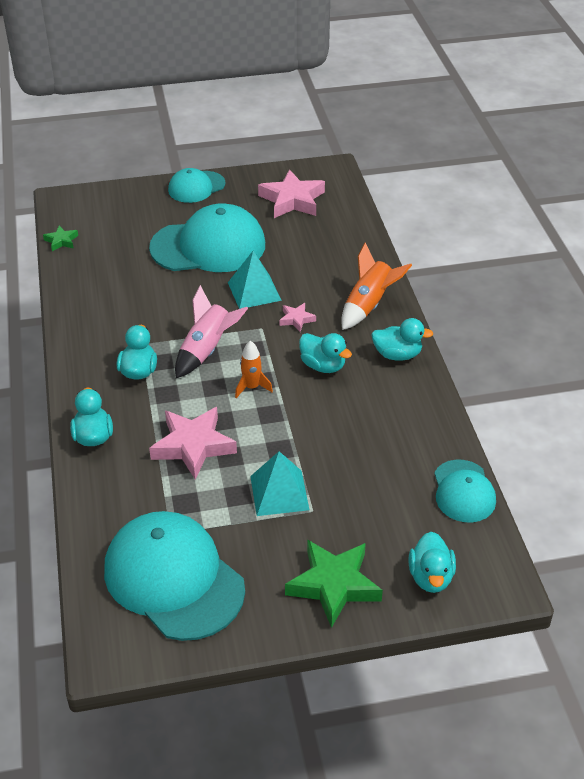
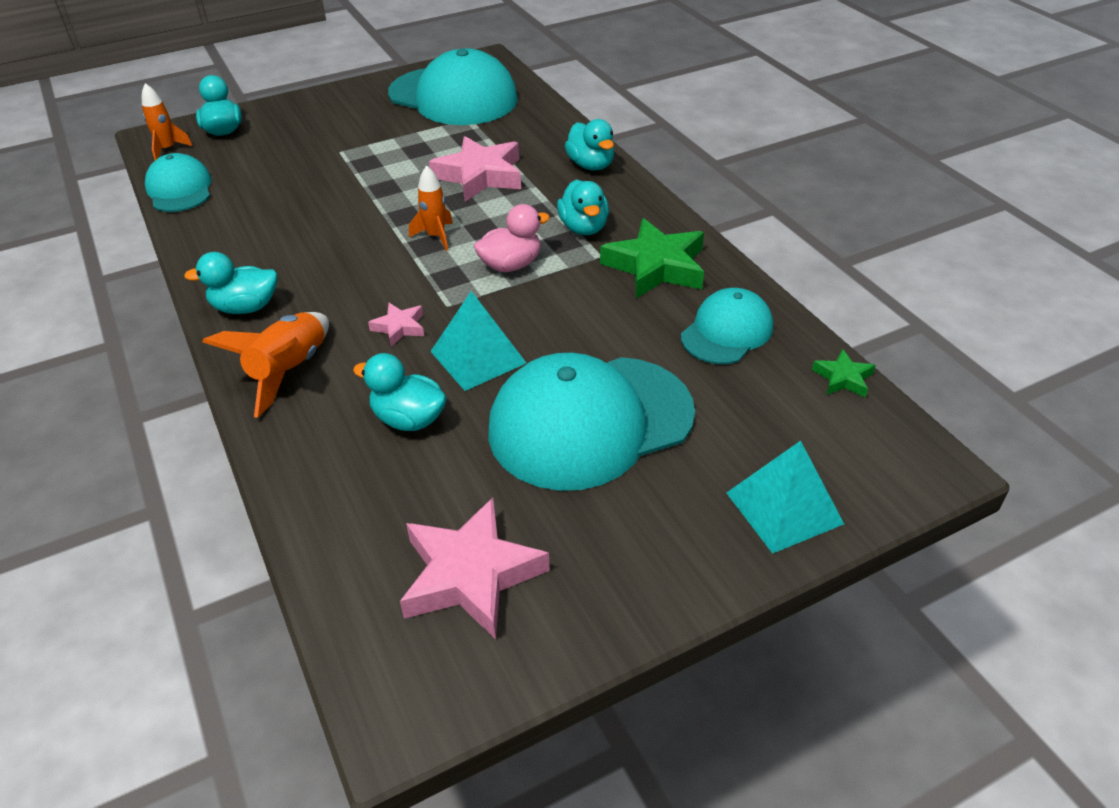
camera: 165 degrees right, 0 degrees up
turquoise cap [168,168,226,203] -> turquoise cap moved to [681,288,773,364]
pink rocket [175,285,248,378] -> pink duck [474,204,550,272]
turquoise pyramid [250,451,309,516] -> turquoise pyramid moved to [726,441,844,554]
green star [285,540,383,628] -> green star moved to [600,218,704,299]
turquoise duck [299,333,352,373] -> turquoise duck moved to [353,353,447,431]
none -> orange rocket [142,83,193,160]

